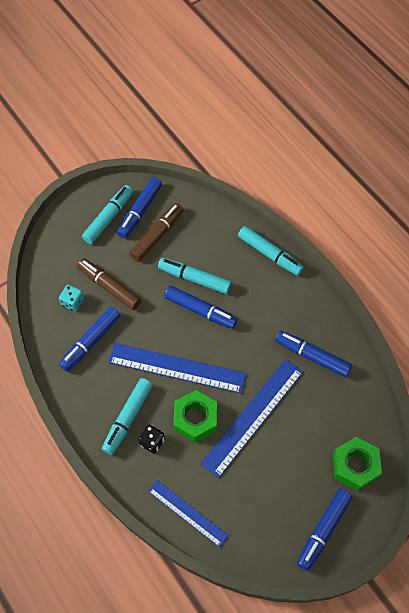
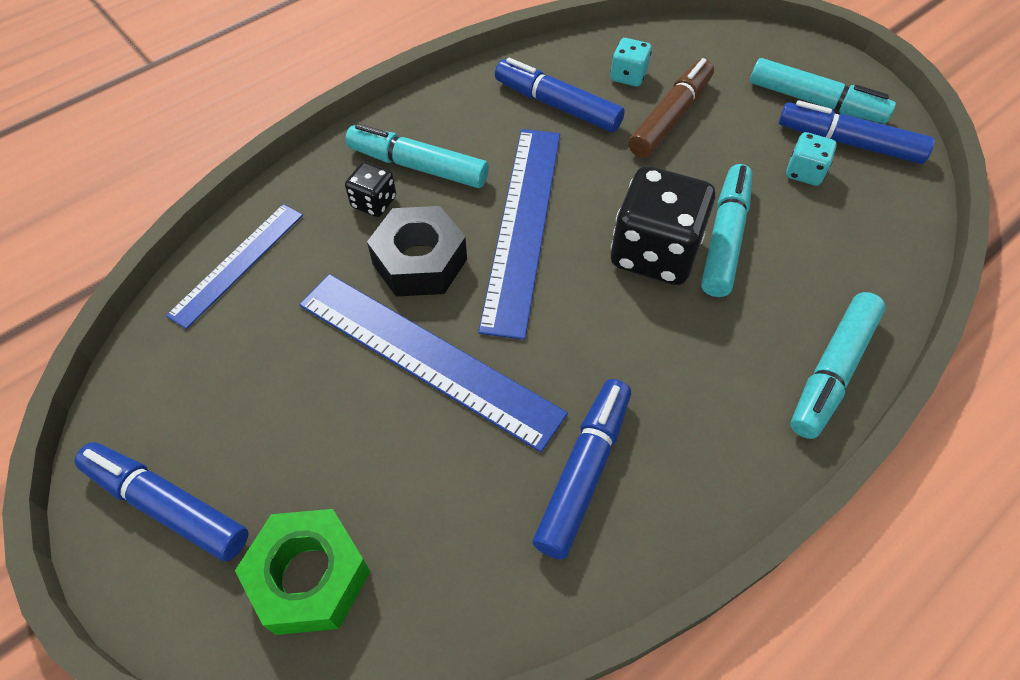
camera: 85 degrees right, 5 degrees down
brown marker [129,203,184,261] -> turquoise dice [786,132,837,186]
blue marker [164,286,238,329] -> black dice [611,166,716,285]
green nut [174,390,217,442] -> black nut [367,206,467,297]

